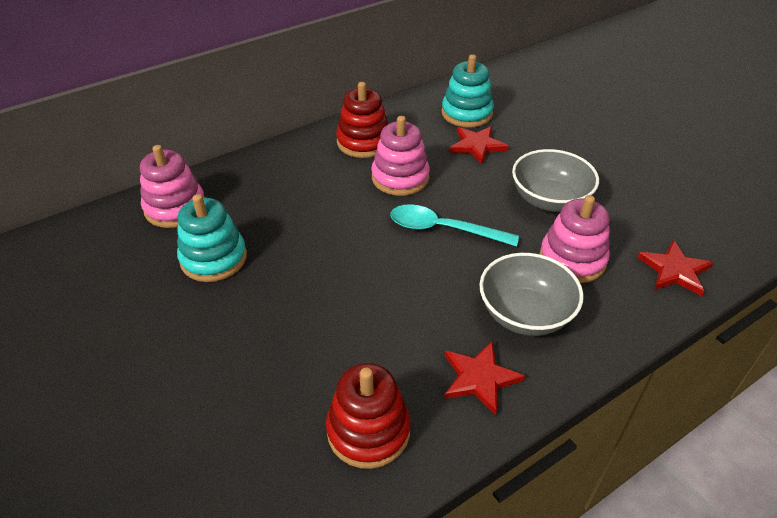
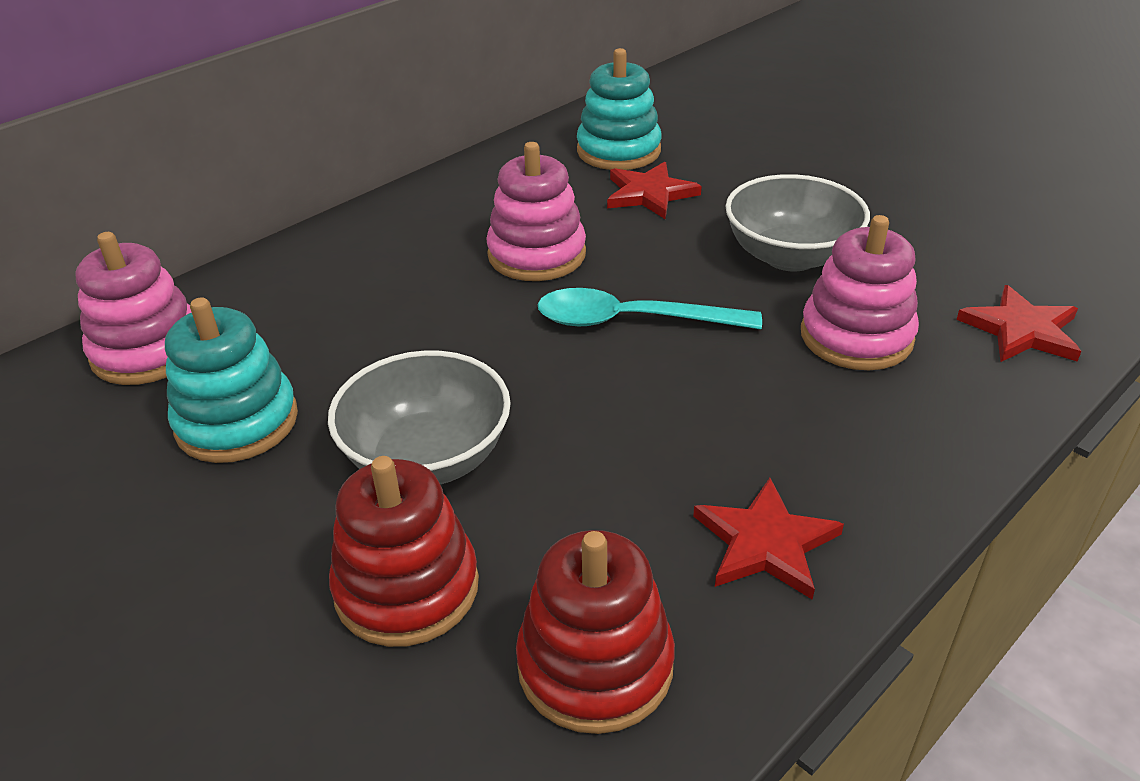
camera: 10 degrees left, 5 degrees down
red stacking toy [336,82,388,158] -> red stacking toy moved to [329,456,479,647]
grey bowl [480,253,584,336] -> grey bowl moved to [328,350,511,484]

